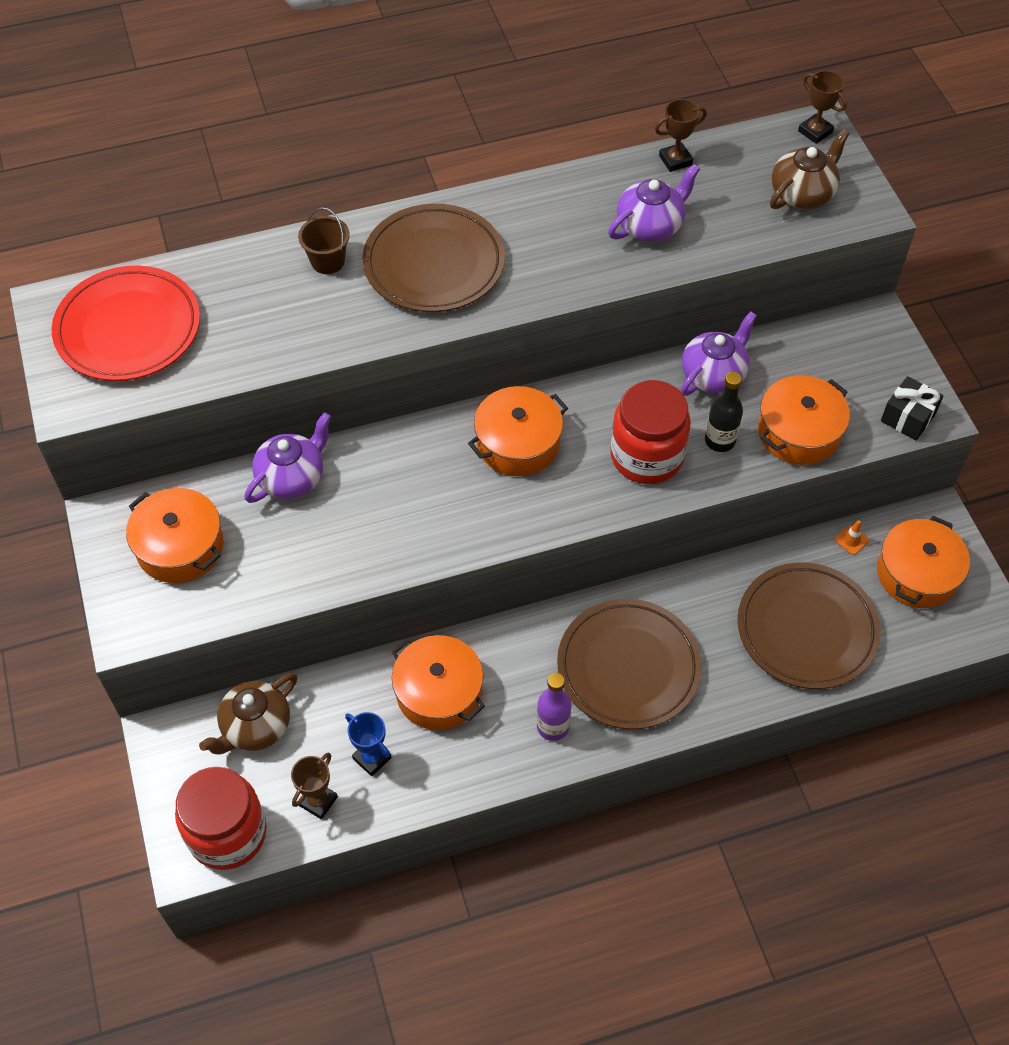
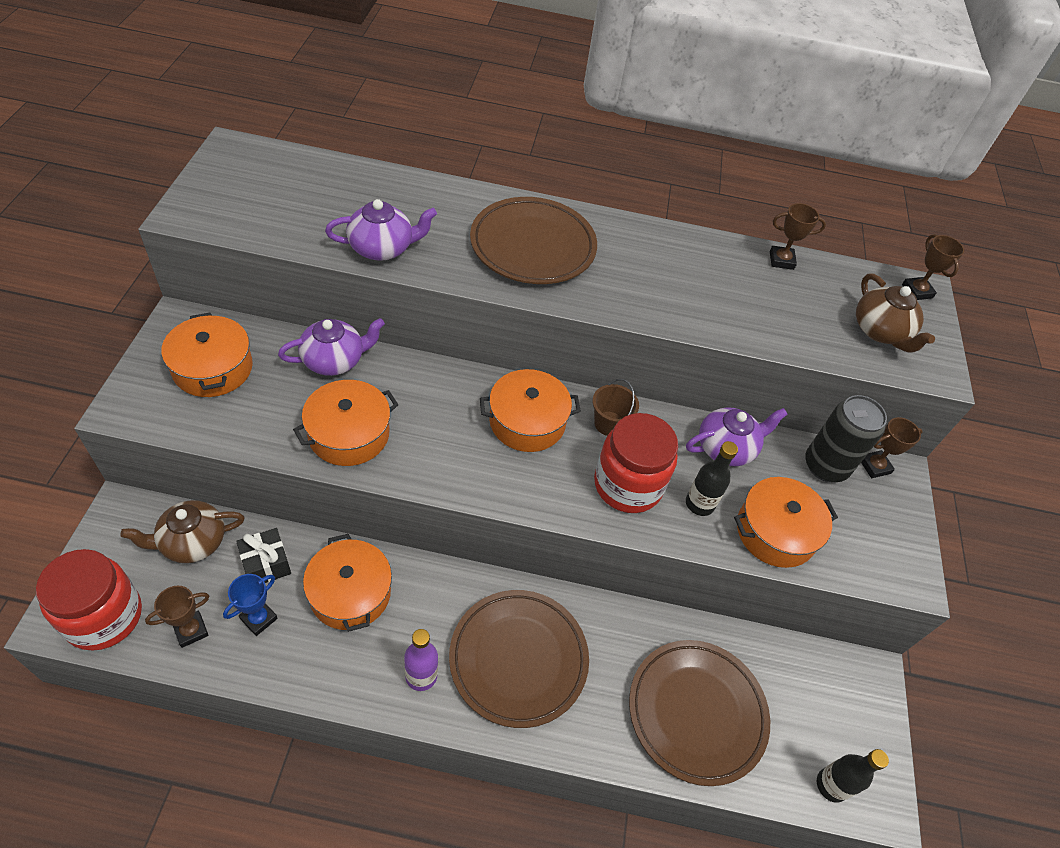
camera: 20 degrees right, 5 degrees down
red plate [52,266,200,381] -> none
brown bucket [298,207,350,274] -> brown bucket moved to [593,379,639,436]
blue trophy [345,712,391,776] -> blue trophy turned 60 degrees clockwise [223,574,278,636]
purple teapot [608,164,700,242] -> purple teapot moved to [325,199,437,261]
brown teapot [770,129,850,209] -> brown teapot turned 90 degrees clockwise [856,274,935,353]
orange traffic cone [835,520,869,555] -> none
orange pot [877,516,970,608] -> orange pot moved to [293,380,398,466]
black gift [881,376,944,441] -> black gift moved to [236,528,291,583]
none -> black can [805,395,887,482]
none -> black bottle [817,749,889,803]
none -> brown trophy [861,417,923,478]

